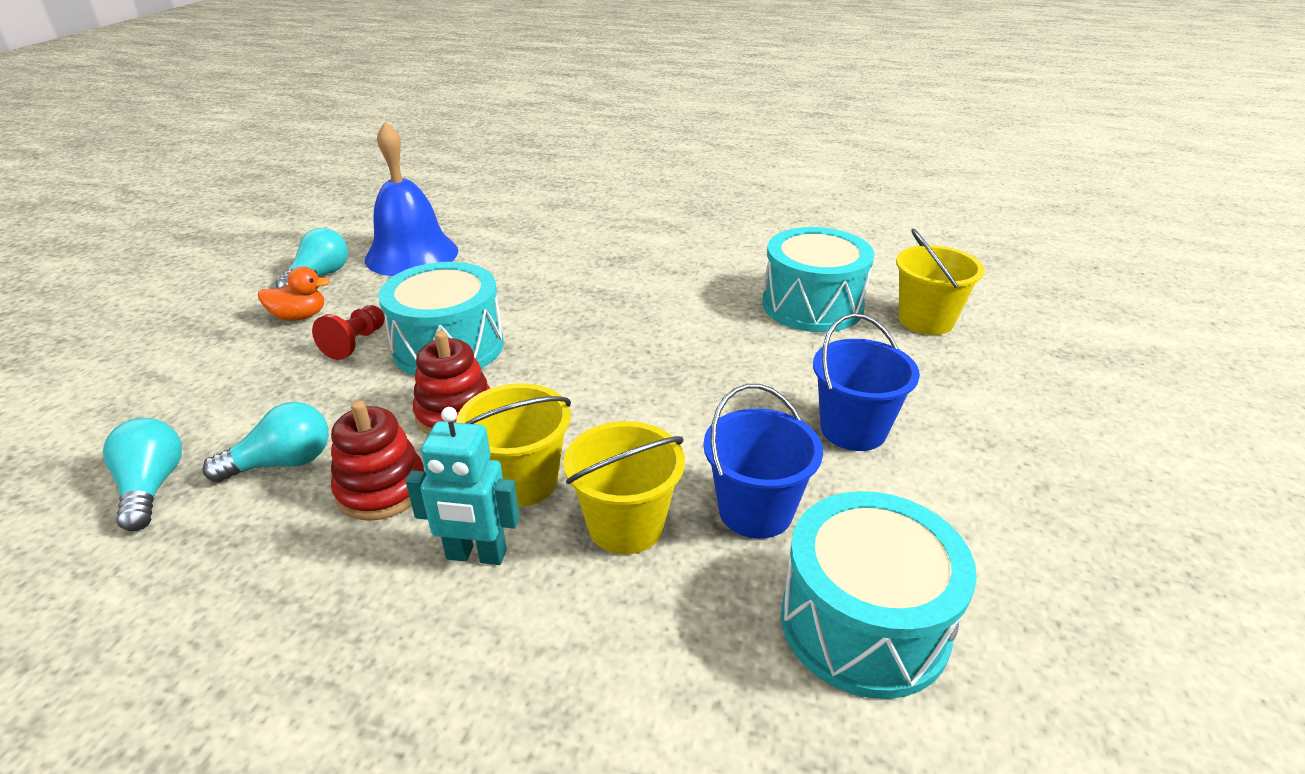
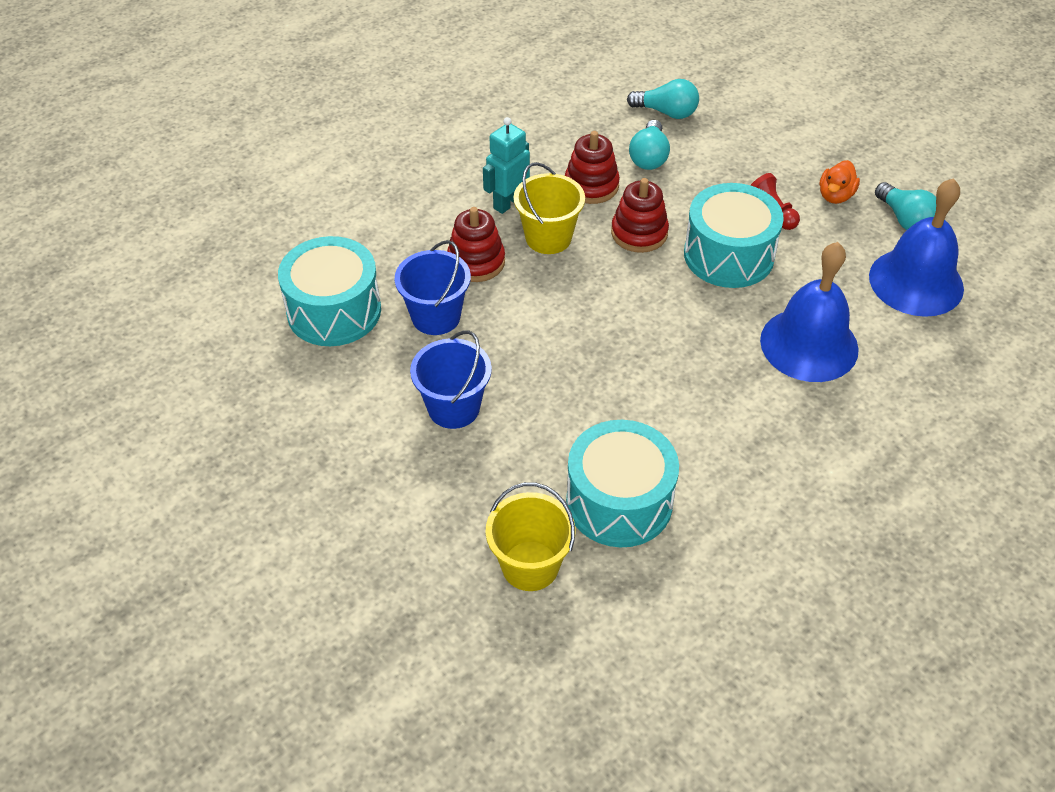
camera: 125 degrees right, 15 degrees up
yellow bucket [563,421,685,554] -> red stacking toy [447,207,505,282]
none -> blue bell [760,242,859,382]

